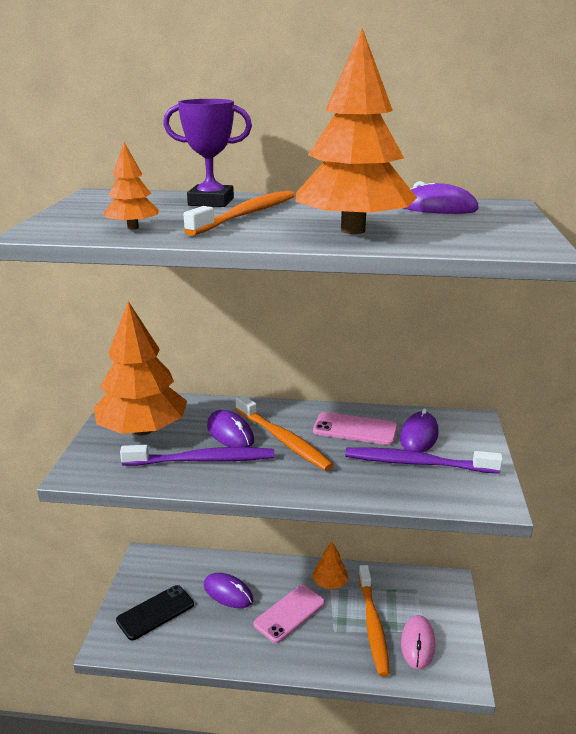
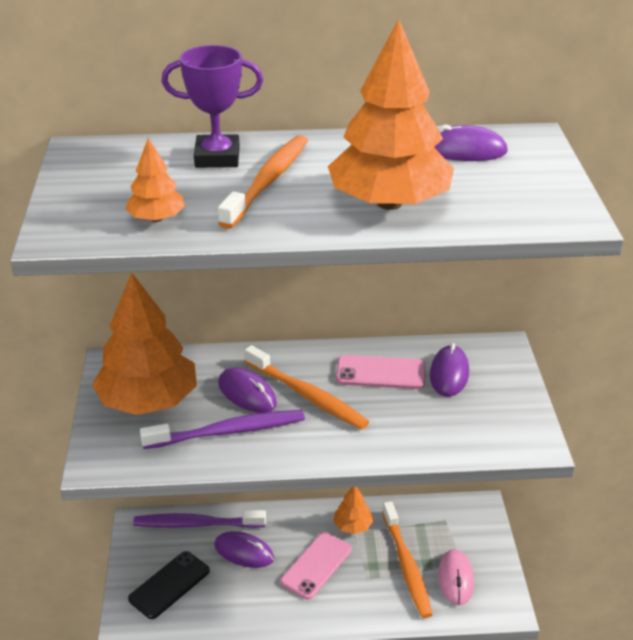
camera: 10 degrees left, 10 degrees up
purple toothbrush [345,447,503,474] -> purple toothbrush moved to [133,510,266,528]

